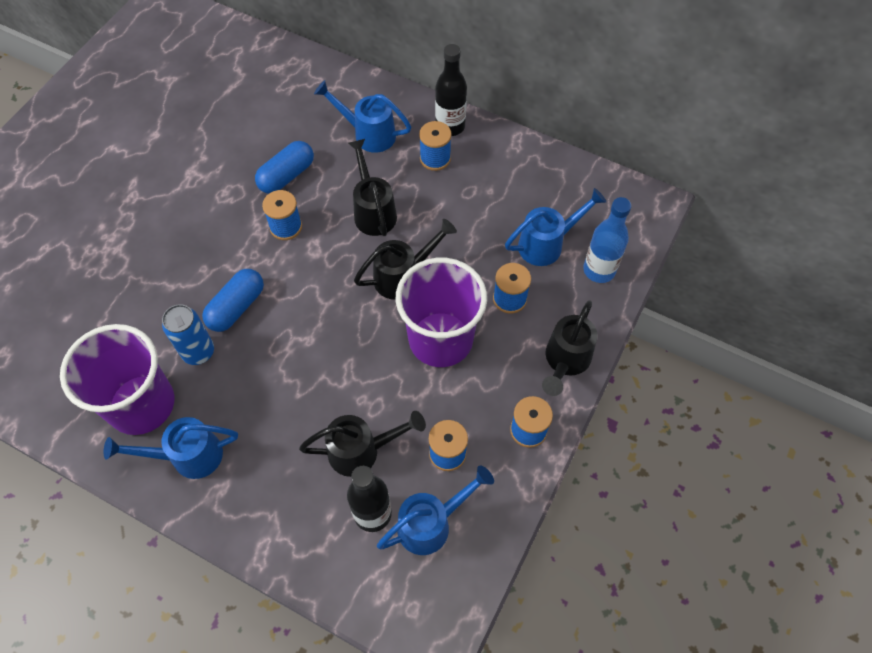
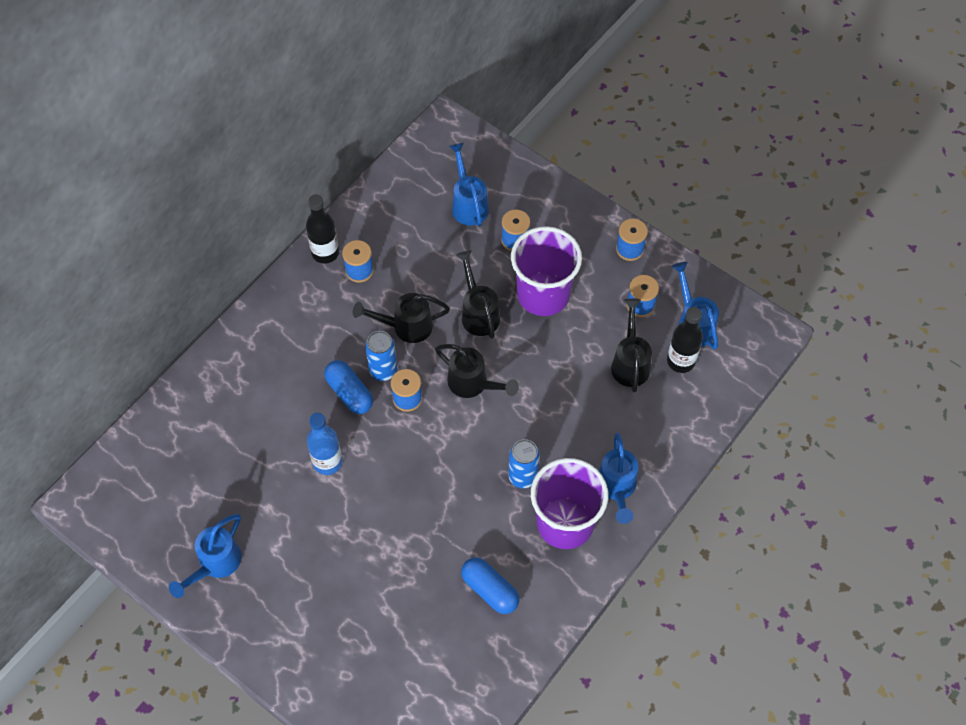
camera: 80 degrees left, 0 degrees up
blue capsule [202,269,264,332] -> blue capsule moved to [461,558,519,614]
blue watering can [314,80,411,153] -> blue watering can moved to [169,514,242,598]
black watering can [542,300,597,396] -> black watering can moved to [435,344,519,398]
blue bottle [583,197,631,283] -> blue bottle moved to [307,413,343,475]
none -> blue can [365,331,397,381]

